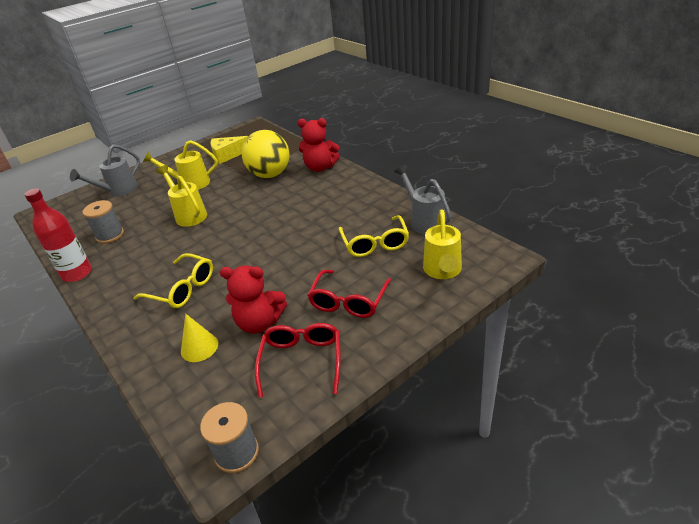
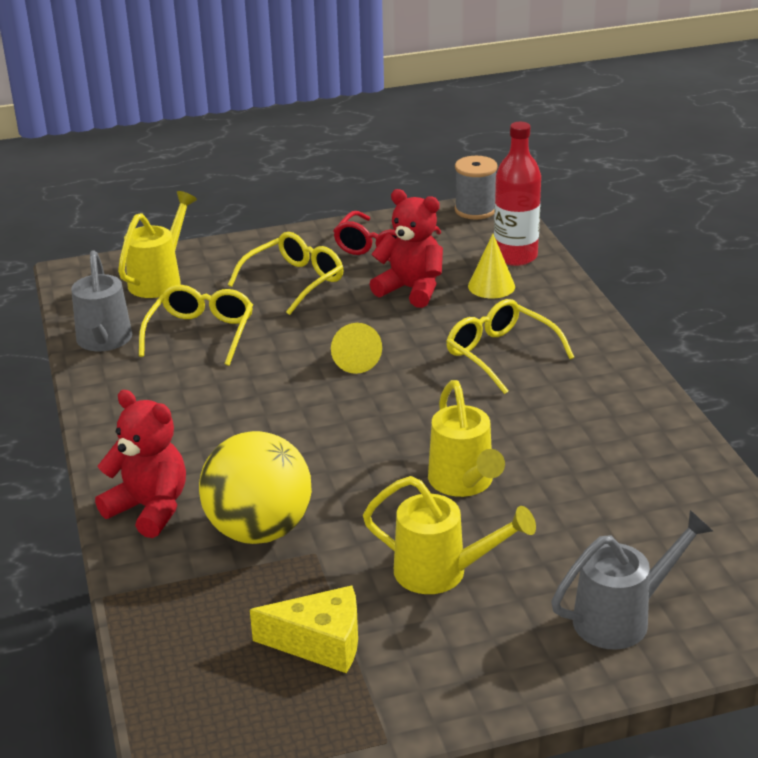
camera: 160 degrees left, 5 degrees down
red bottle [24,188,92,282] -> red bottle moved to [494,122,541,266]
grey spool [82,200,124,244] -> none
red glasses [307,270,391,318] -> yellow glasses [228,232,344,315]
none -> yellow cone [331,323,382,374]

